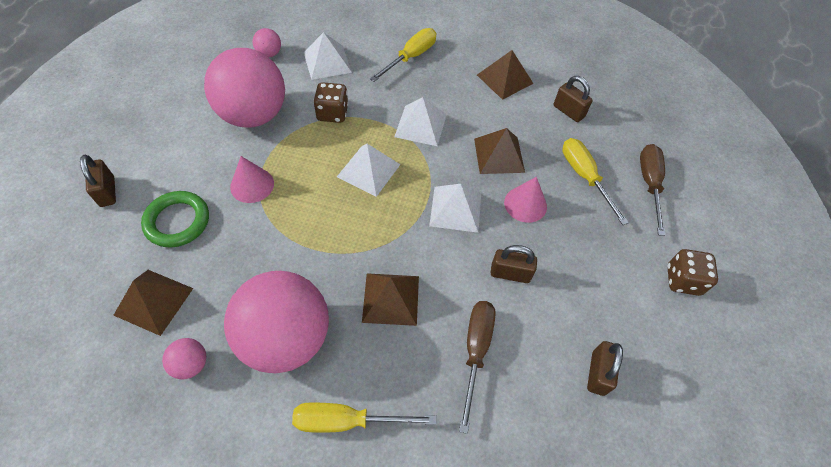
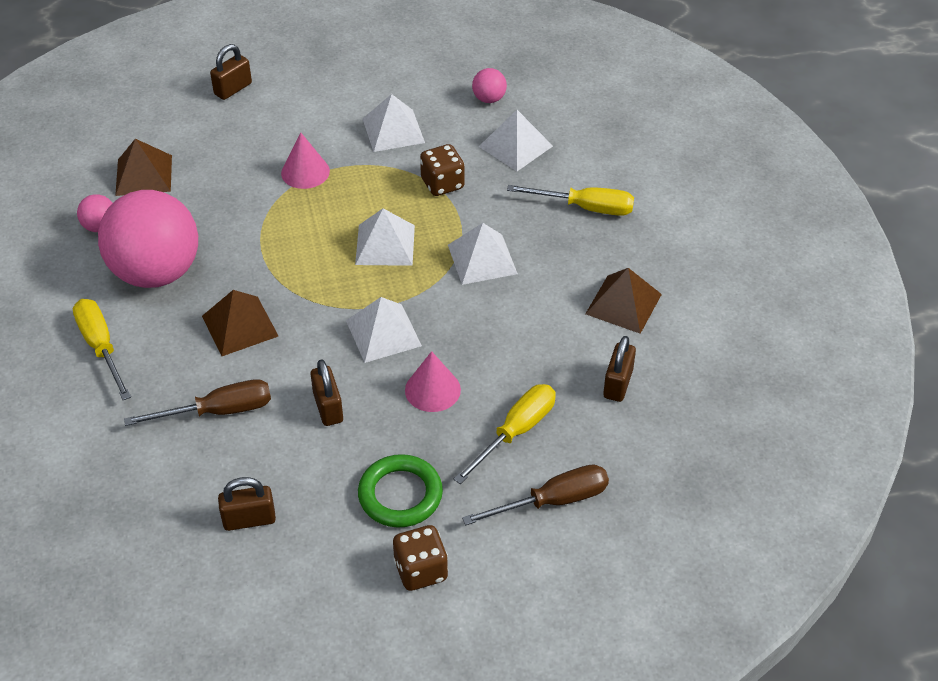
camera: 65 degrees right, 10 degrees down
green ring [141,191,209,247] -> green ring moved to [358,454,443,528]
pink ball [204,48,285,128] -> white pyramid [363,94,425,152]
brown pyramid [474,128,525,174] -> none

